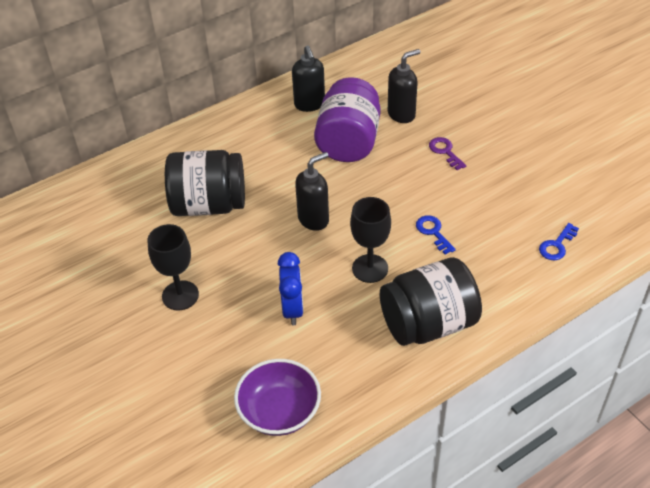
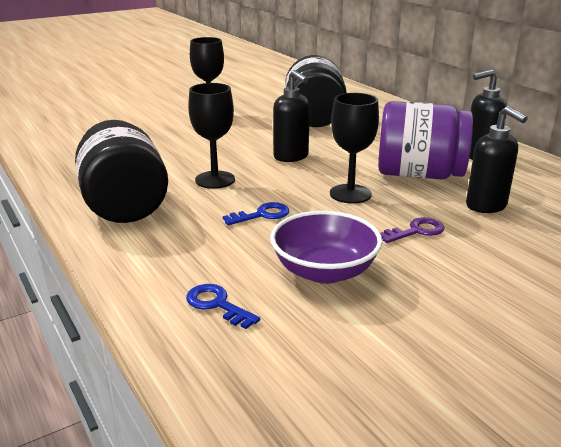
camera: 90 degrees right, 20 degrees down
purple bowl [234,359,321,436] -> purple bowl moved to [270,211,382,284]
blue clock [278,252,304,325] -> none
none -> black goblet [330,93,379,204]

